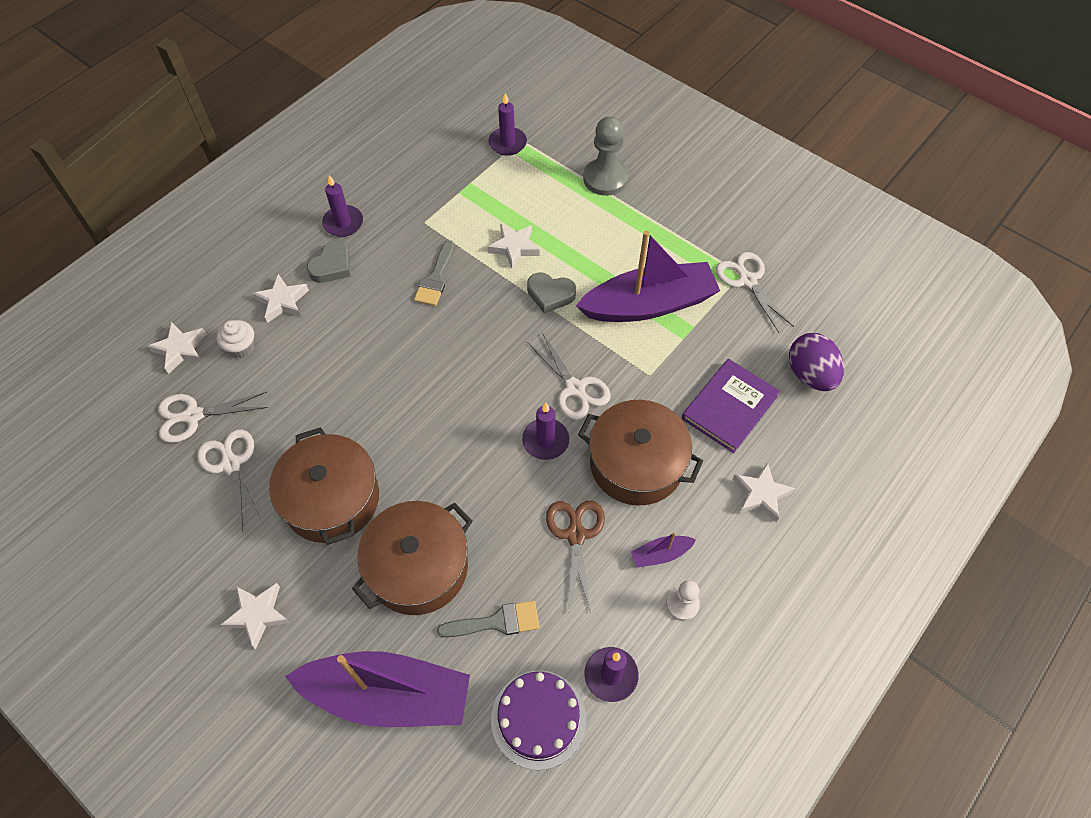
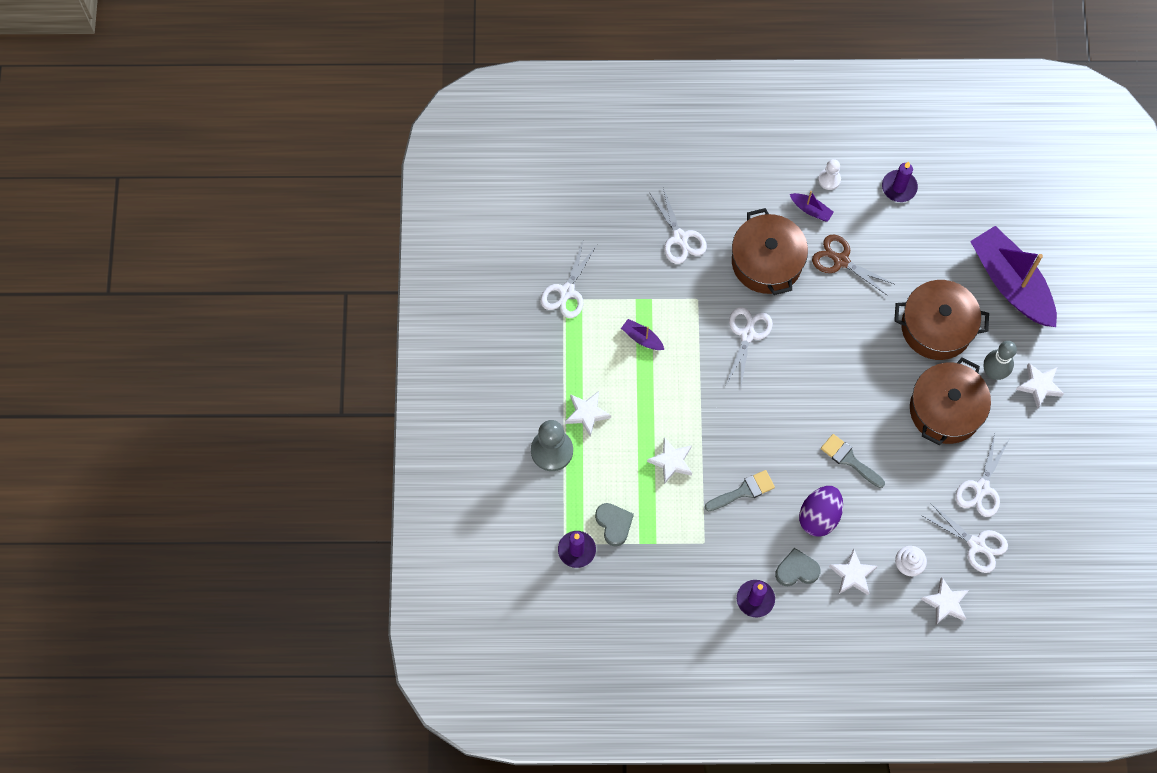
camera: 130 degrees left, 10 degrees up
grey brush [437,601,539,637] -> grey brush moved to [821,434,885,488]
purple cake [491,671,586,770] -> none
purple candle [522,403,569,460] -> none
grey heart [527,272,576,313] -> grey heart moved to [595,503,634,546]
brown scissors [546,501,605,613] -> brown scissors turned 75 degrees clockwise [812,234,894,296]
purple boat [576,230,720,322] -> purple boat [621,319,664,350], size x0.40
purple book [682,359,780,453] -> white scissors [649,188,707,264]
white star [733,462,795,522] -> white star moved to [565,391,611,436]
purple egg [789,333,844,391] -> purple egg moved to [799,486,843,537]
none -> grey bowling pin [983,341,1017,380]

